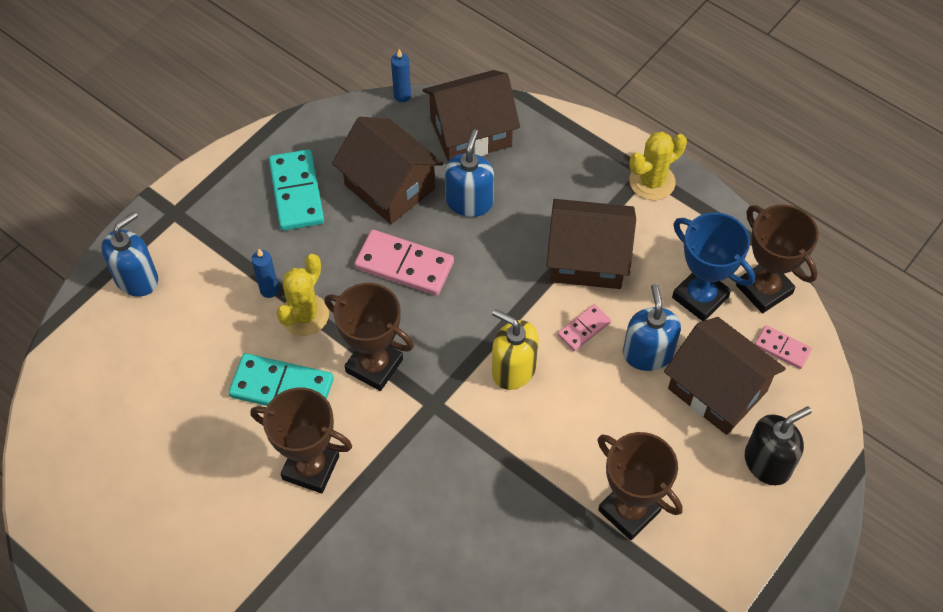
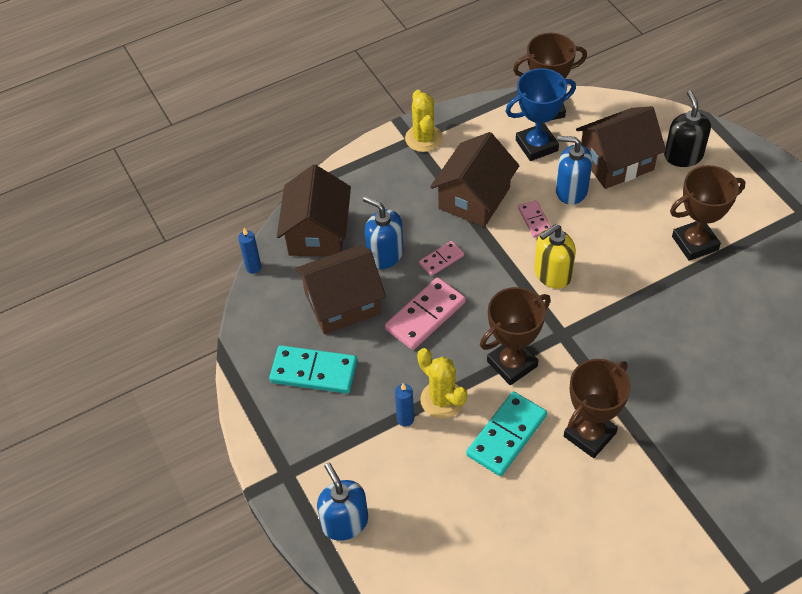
camera: 65 degrees left, 5 degrees down
pink domino [755,325,812,369] -> pink domino moved to [419,241,464,276]

